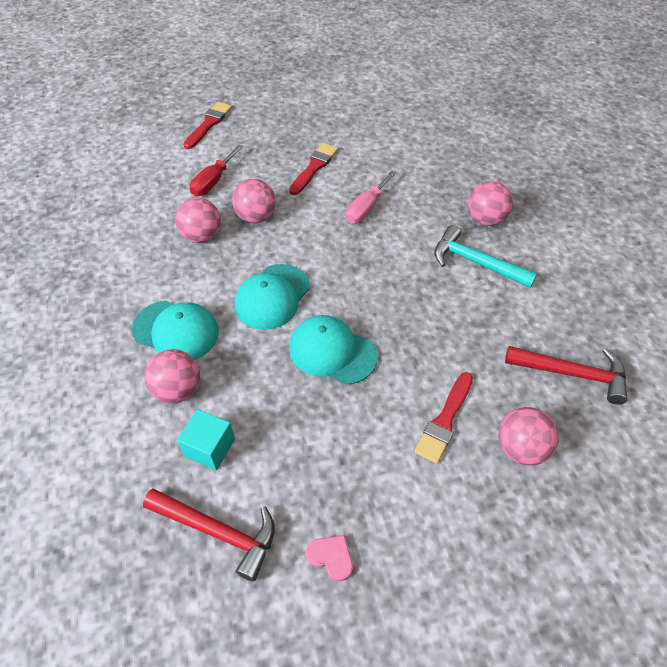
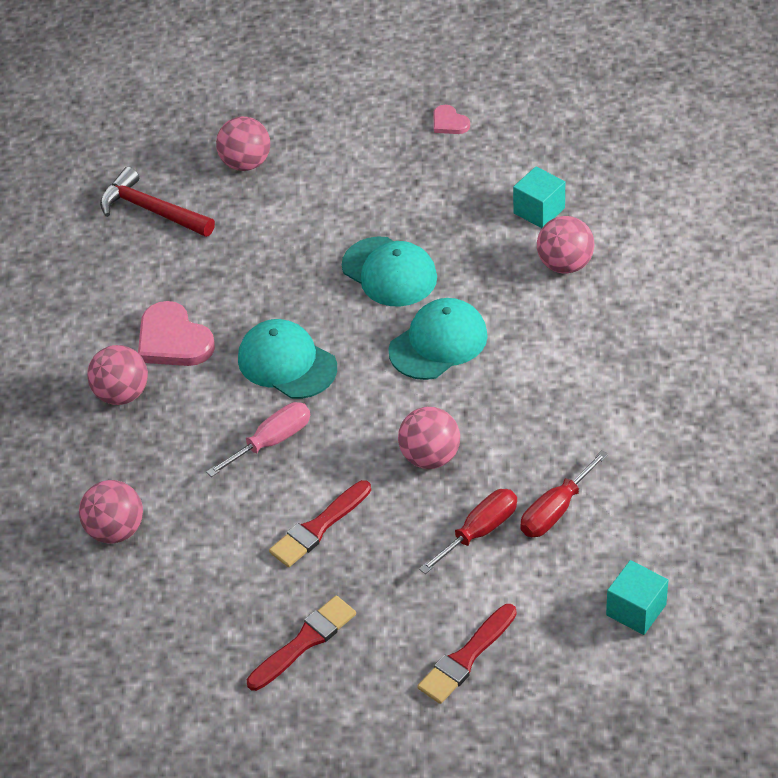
camera: 160 degrees left, 5 degrees down
turquoise cap [132,301,219,360] -> turquoise cap moved to [238,319,337,399]
red hammer [143,488,275,582] -> none
pink ball [175,198,221,243] -> pink ball moved to [79,480,143,544]
red brush [415,372,473,464] -> red brush moved to [247,596,356,691]
turquoise hammer [434,225,537,288] -> pink heart [138,301,215,366]
none -> red screwdriver [520,450,609,537]
none -> turquoise cube [606,560,668,635]

